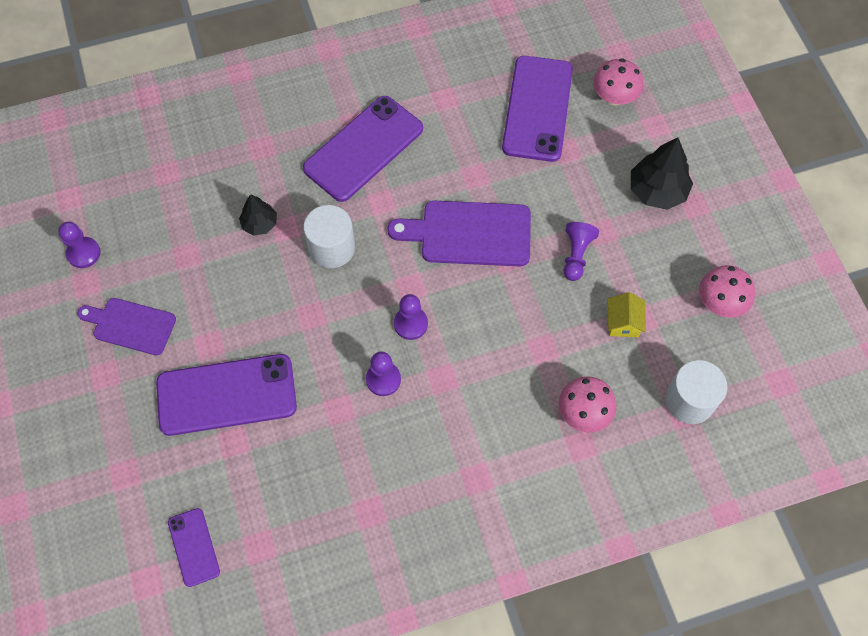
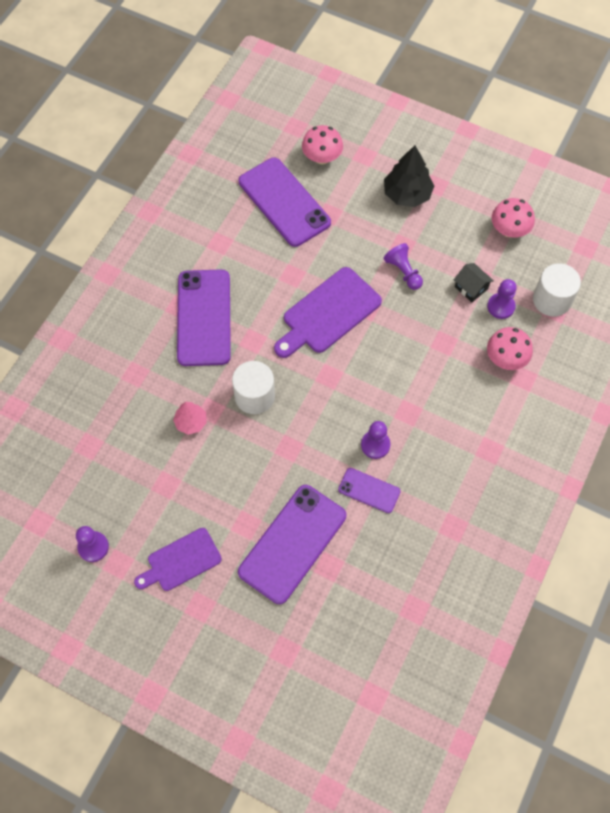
camera: 45 degrees left, 0 degrees up
purple phone [168,508,220,587] -> purple phone moved to [338,468,401,513]
black tree [239,194,277,236] -> pink tree [173,402,207,435]
purple pawn [394,294,428,340] -> purple pawn moved to [487,279,517,319]
yellow house [608,292,646,337] -> black house [454,263,494,302]

